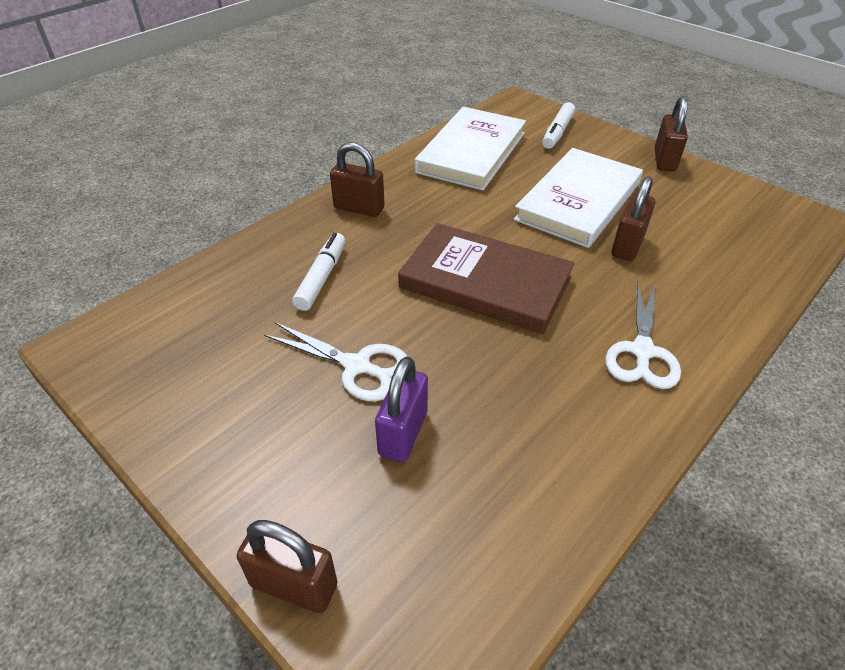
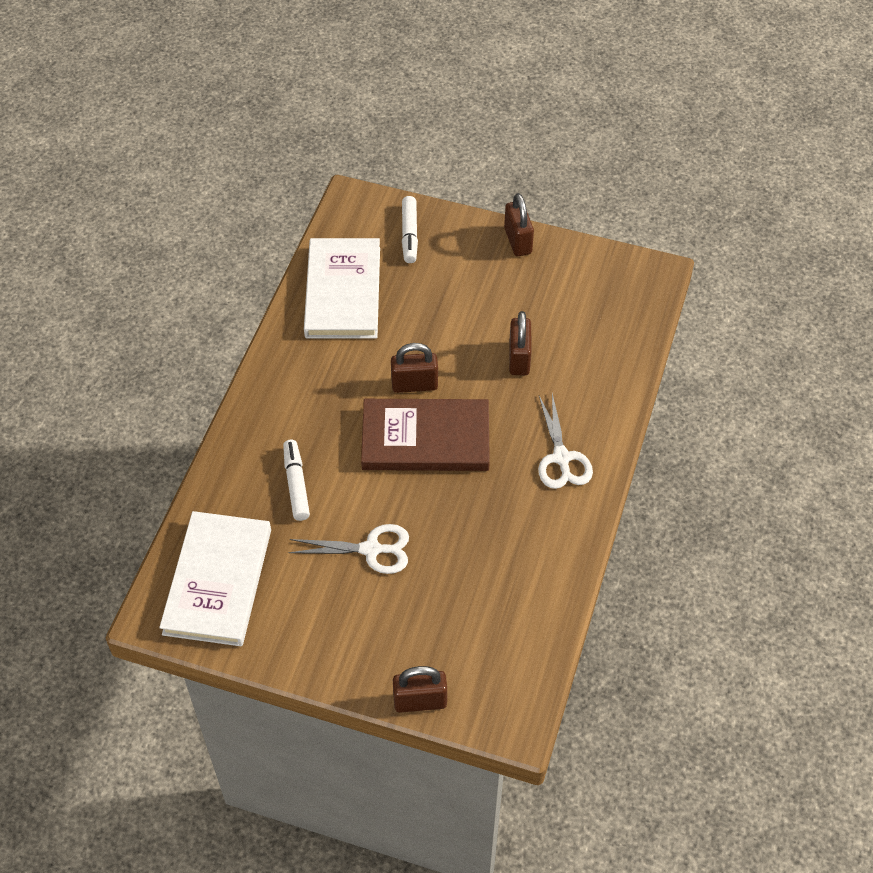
camera: 25 degrees left, 10 degrees up
brown padlock [330,142,385,217] -> brown padlock moved to [391,343,438,393]
purple padlock [375,356,428,462] -> none
white book [514,148,643,248] -> white book moved to [159,511,271,646]

